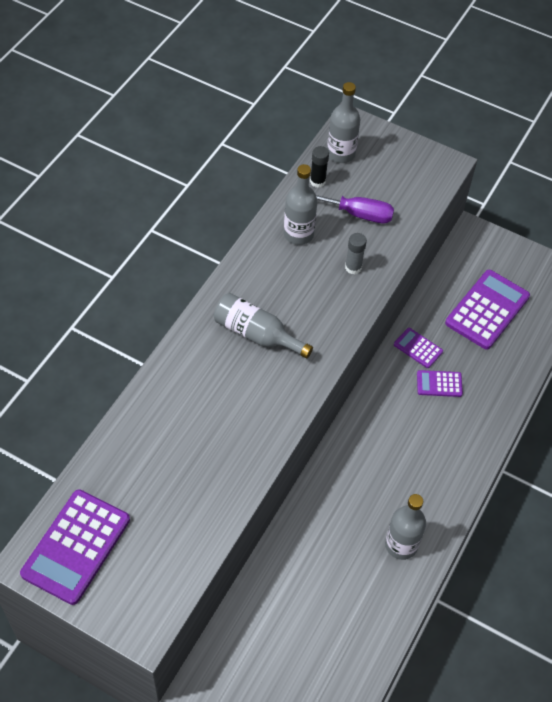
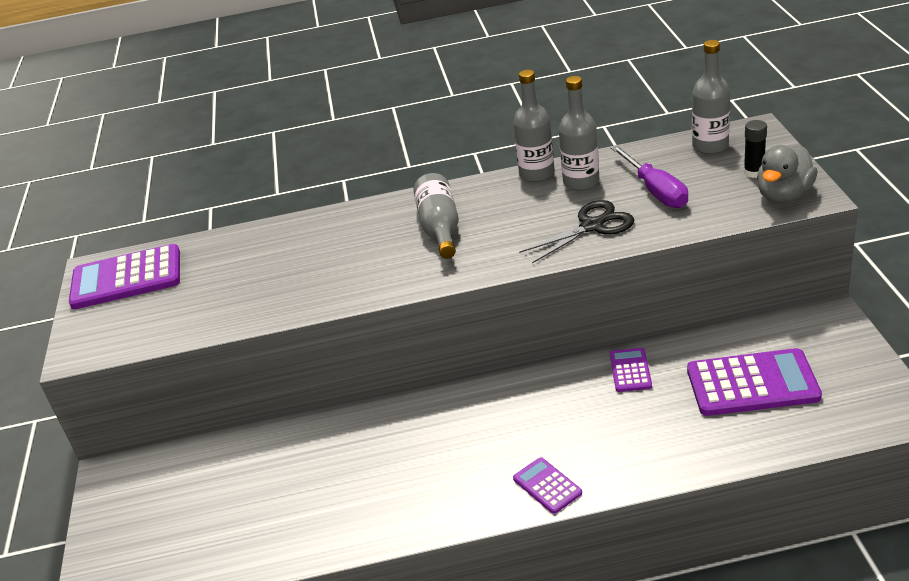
camera: 60 degrees right, 20 degrees down
black glue stick [310,146,329,188] -> black glue stick moved to [744,120,767,178]
grey glue stick [345,233,367,274] -> black scissors [519,200,635,264]
grey bottle [385,494,426,560] -> grey bottle moved to [513,70,555,182]
purple calculator [417,370,463,397] -> purple calculator moved to [513,457,582,514]
none -> grey duck [757,145,818,203]

